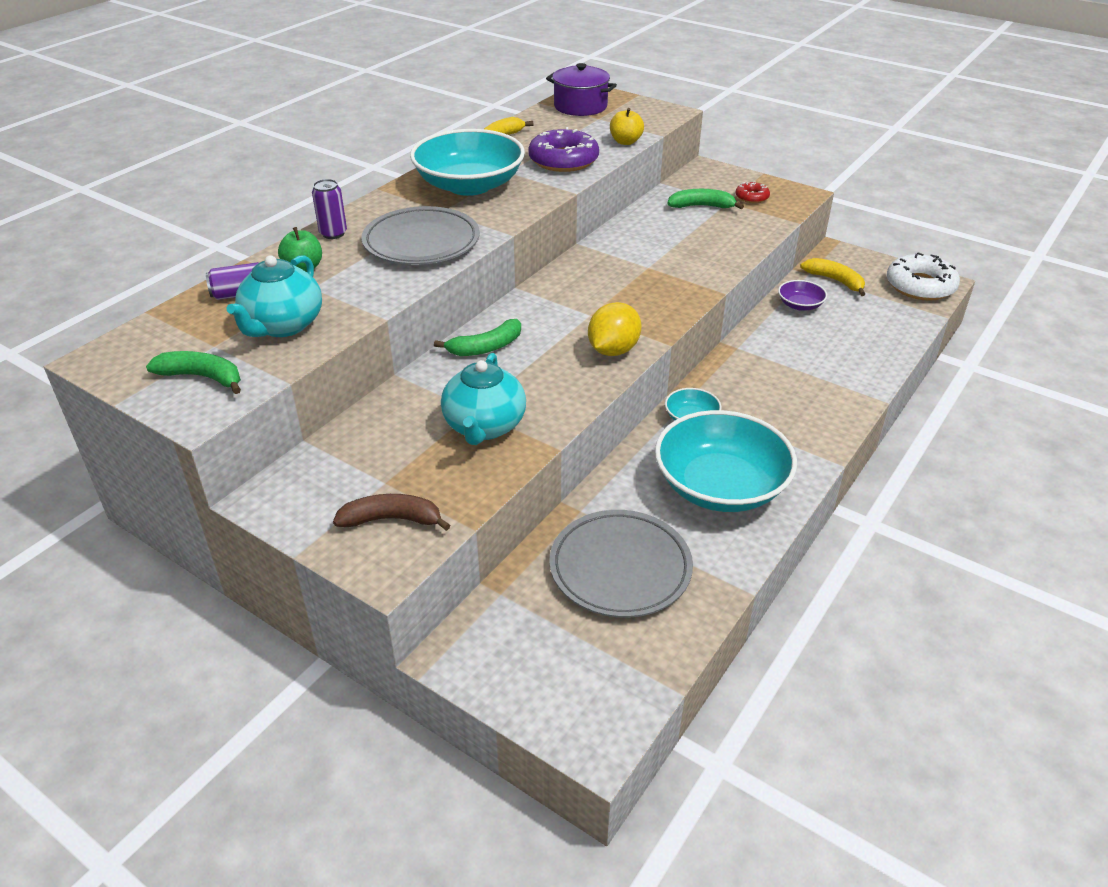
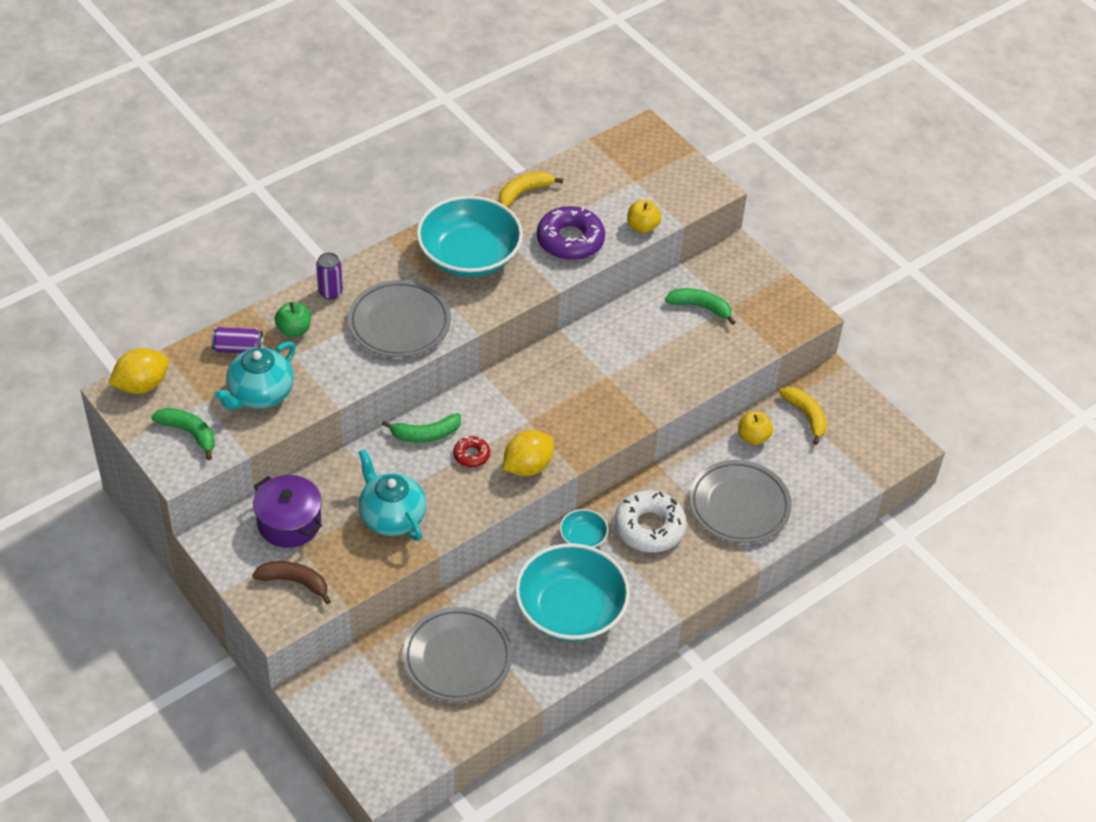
camera: 15 degrees right, 10 degrees up
turquoise teapot [441,353,526,445] -> turquoise teapot turned 120 degrees clockwise [359,449,426,541]
purple pot [546,63,617,116] -> purple pot moved to [253,475,322,548]
red donut [736,181,770,203] -> red donut moved to [453,436,490,467]
purple bowl [778,280,827,311] -> yellow apple [738,411,773,445]
white donut [886,252,960,301] -> white donut moved to [614,490,687,552]
none -> yellow lemon [108,348,169,394]
none -> grey plate [689,460,792,543]

